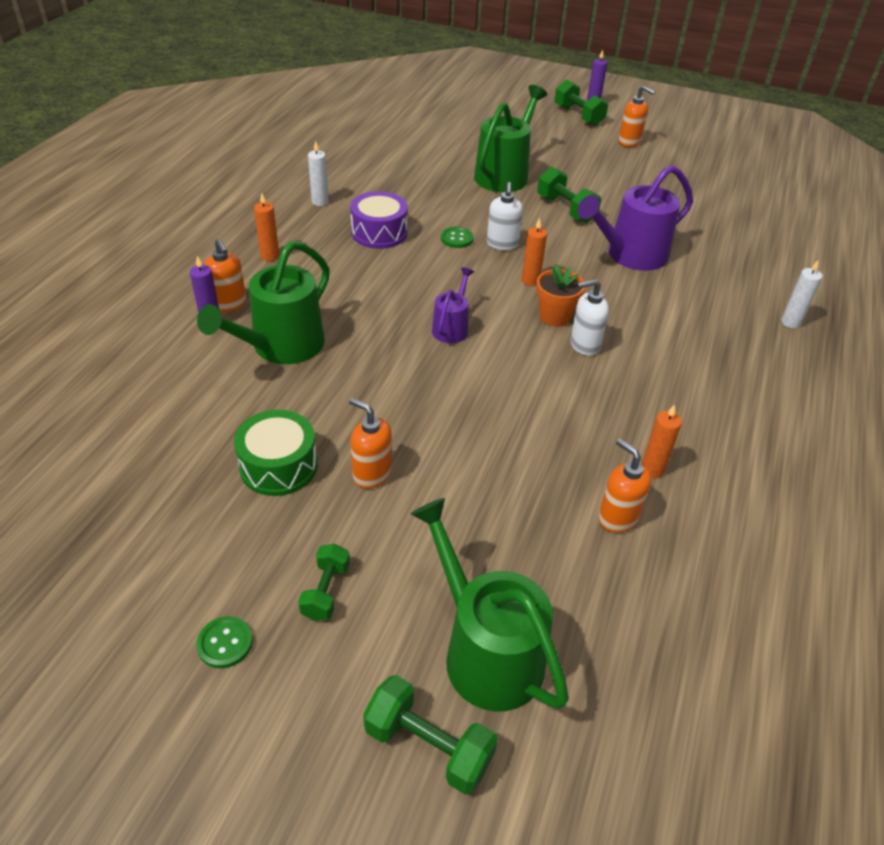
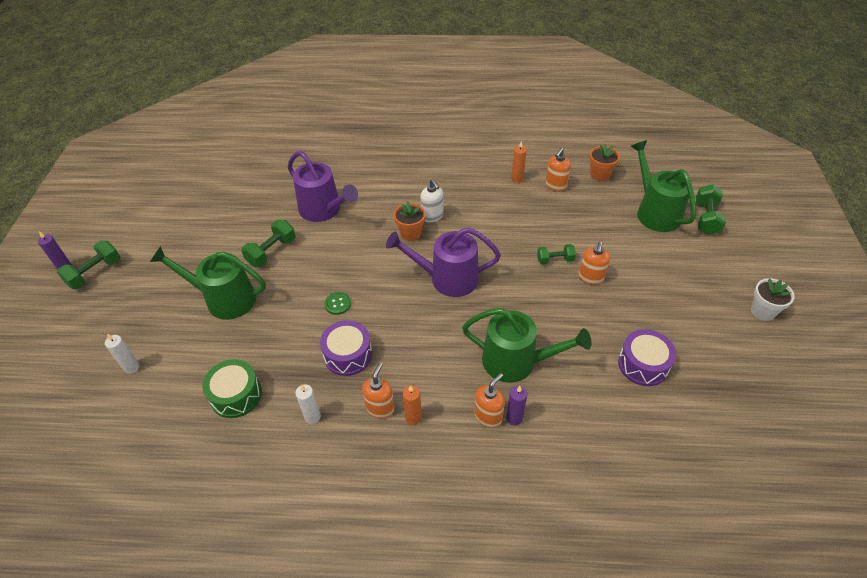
camera: 105 degrees left, 5 degrees up
green button [196,616,253,668] -> none
green drum [234,410,318,496] -> green drum moved to [202,359,262,418]
green dumbbell [298,544,350,621] -> green dumbbell moved to [537,244,576,265]
green watering can [411,498,569,712] -> green watering can turned 120 degrees clockwise [631,140,696,232]
purple watering can [432,267,474,343] -> purple watering can [386,227,501,297], size x1.86
white soap dispenser [487,182,523,250] -> none
orange candle [521,218,547,286] -> none
orange soap dispenser [619,85,655,147] -> orange soap dispenser moved to [362,362,395,419]
white candle [781,259,823,328] -> white candle moved to [105,333,140,374]
none -> orange flower pot [589,143,620,181]
none -> purple drum [618,329,676,386]
none -> white flower pot [751,278,795,321]

